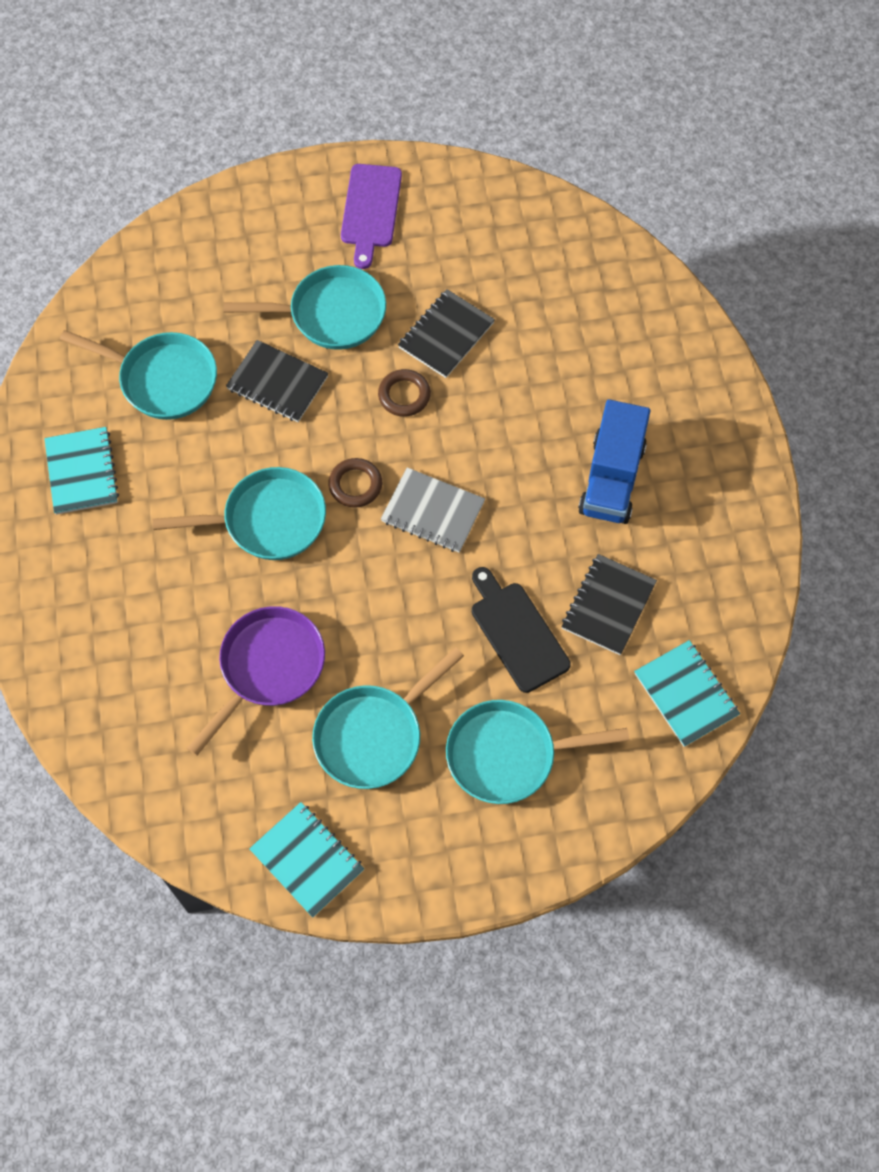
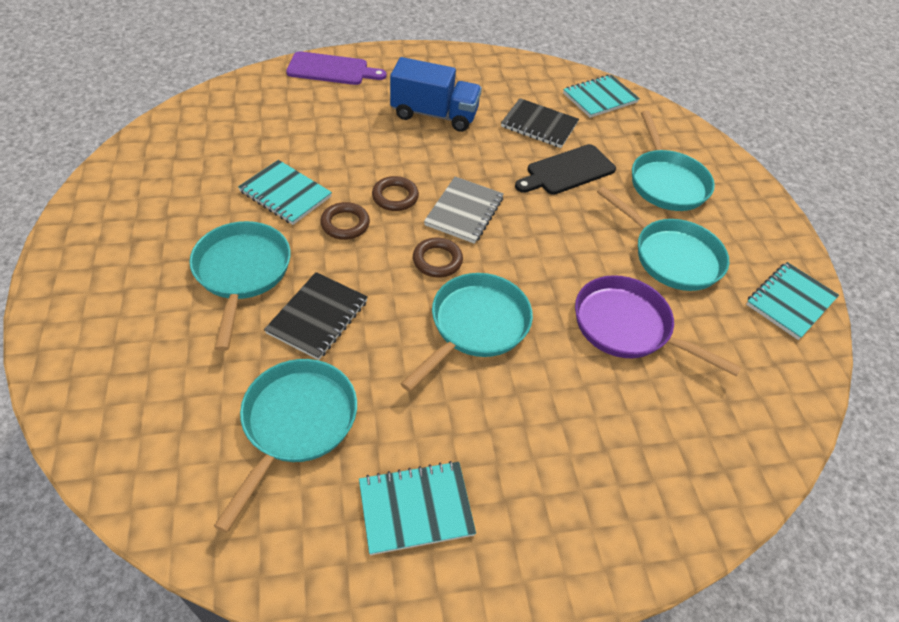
camera: 95 degrees left, 15 degrees down
turquoise pan [153,467,326,560] -> turquoise pan turned 45 degrees clockwise [401,273,533,392]
purple cutting board [341,164,402,269] -> purple cutting board moved to [286,51,387,85]
black notebook [398,289,495,378] -> turquoise notebook [238,160,332,225]
none -> brown ring [372,176,419,211]

